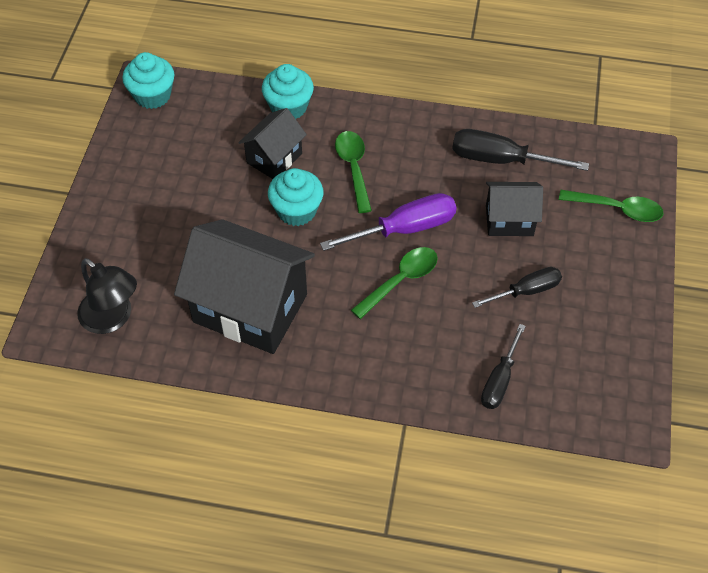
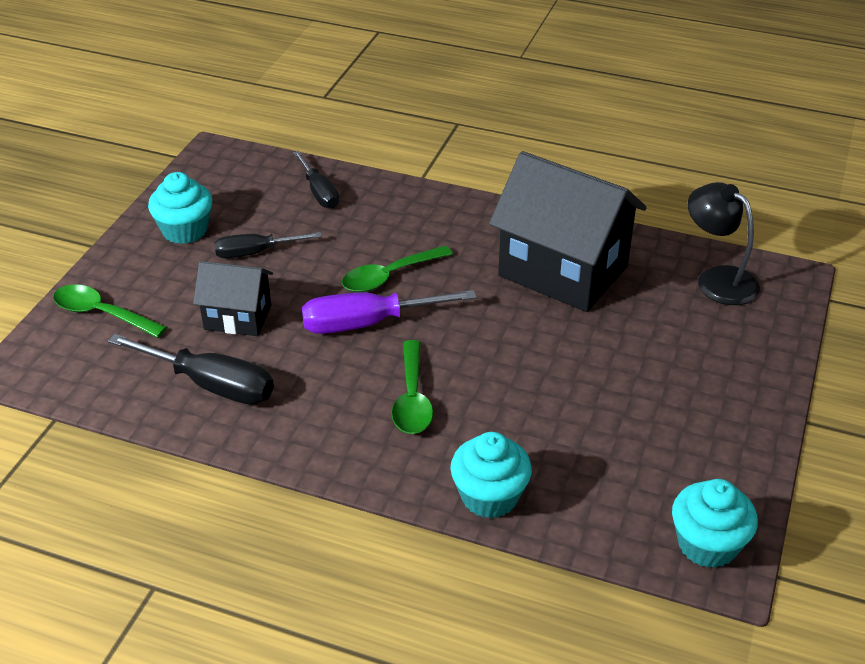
camera: 170 degrees left, 15 degrees down
black house [238,108,307,179] -> none
turquoise cupcake [268,168,323,226] -> turquoise cupcake moved to [148,172,213,244]
black screwdriver [481,324,526,409] -> black screwdriver turned 120 degrees clockwise [293,151,339,209]

